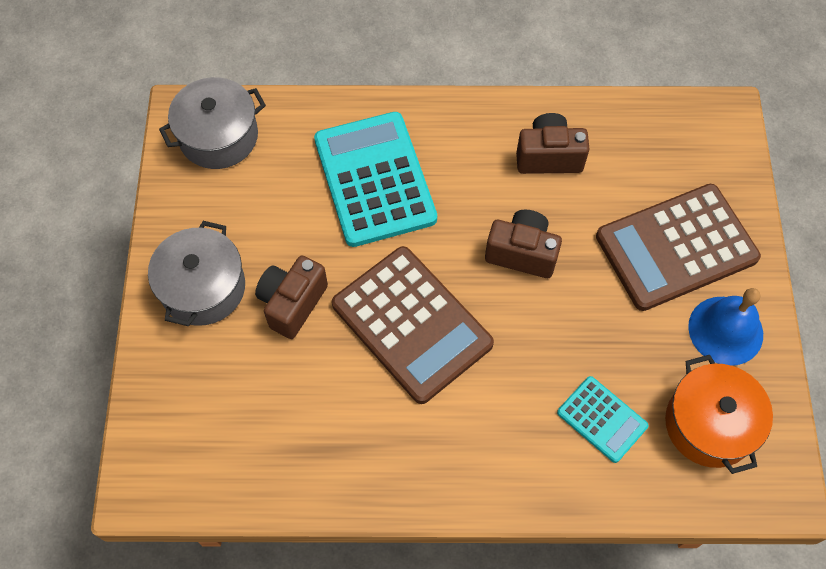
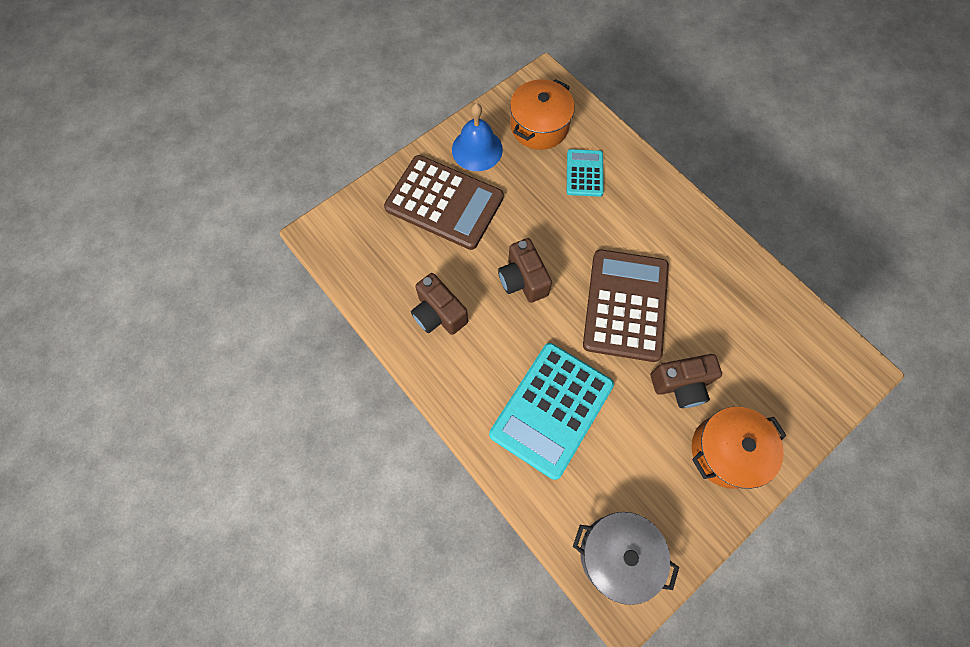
camera: 130 degrees left, 5 degrees up
grey pot [148,221,245,326] -> orange pot [692,407,787,489]

